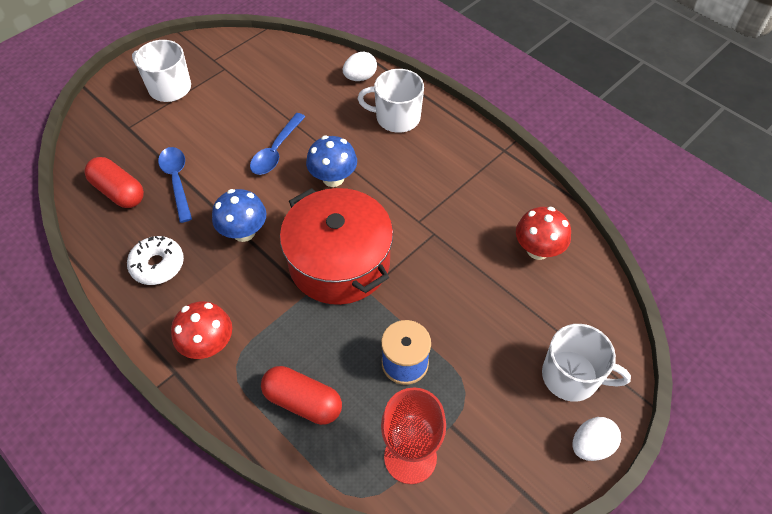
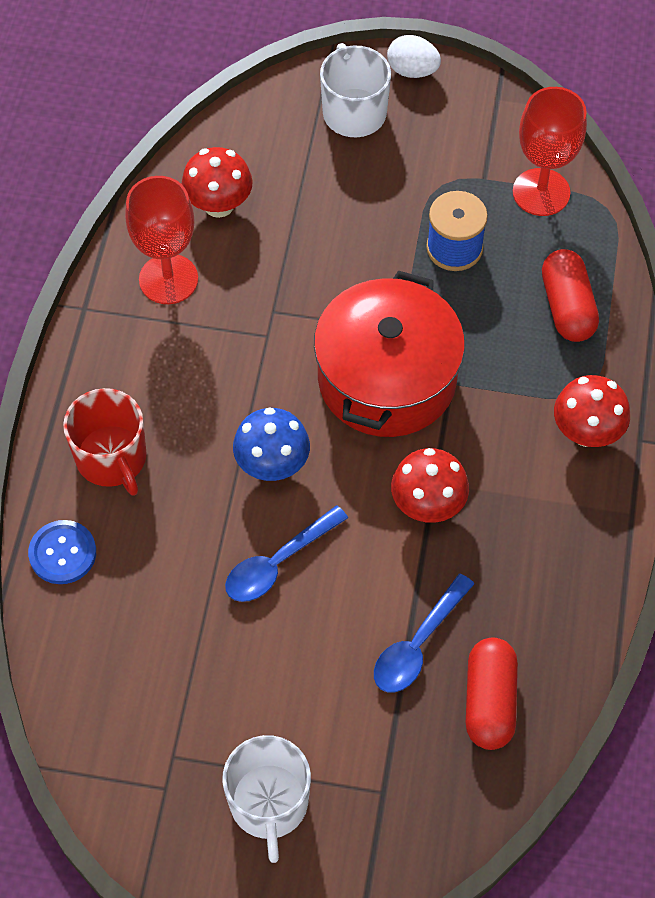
camera: 125 degrees left, 5 degrees up
white donut [127,236,184,285] -> none
blue mushroom [212,189,266,242] -> red mushroom [391,448,469,523]
blue spoon [250,113,305,175] -> blue spoon turned 150 degrees clockwise [225,505,348,602]
white egg [343,52,377,81] -> blue button [28,520,96,584]
white mug [358,69,424,133] -> red mug [63,388,147,496]
none -> red goblet [125,176,198,304]

